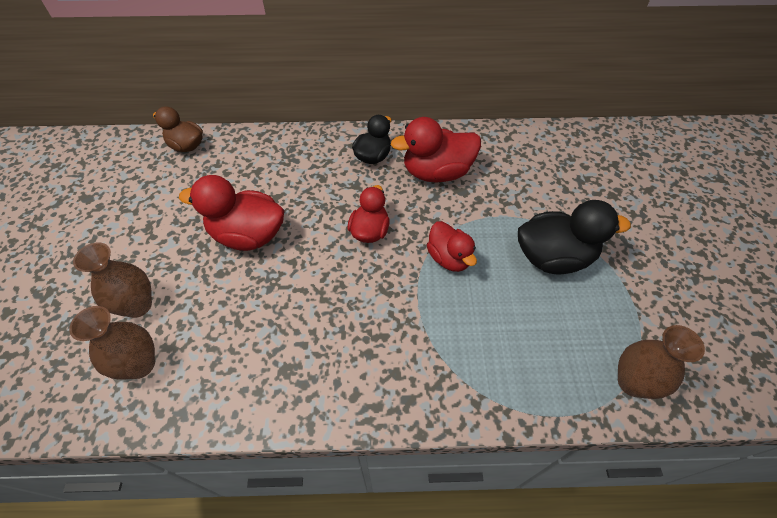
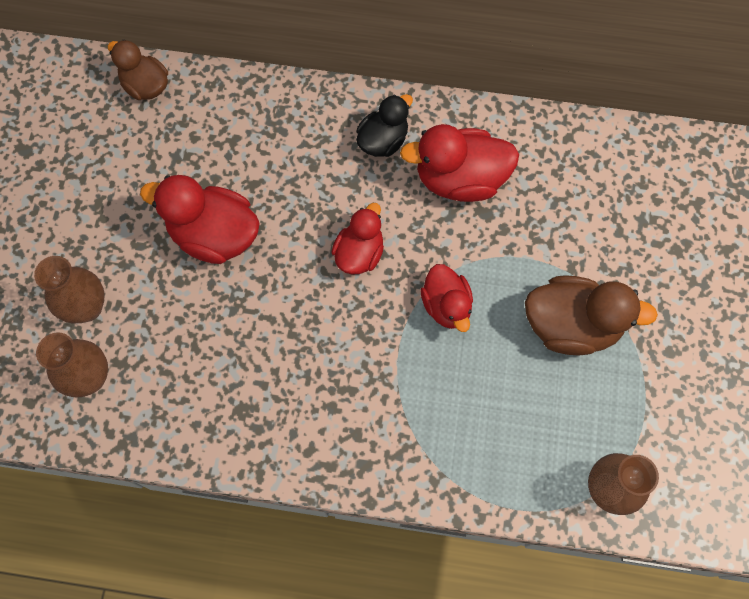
camera: 10 degrees right, 15 degrees up
black duck [518,200,631,274] -> brown duck [525,275,658,356]

